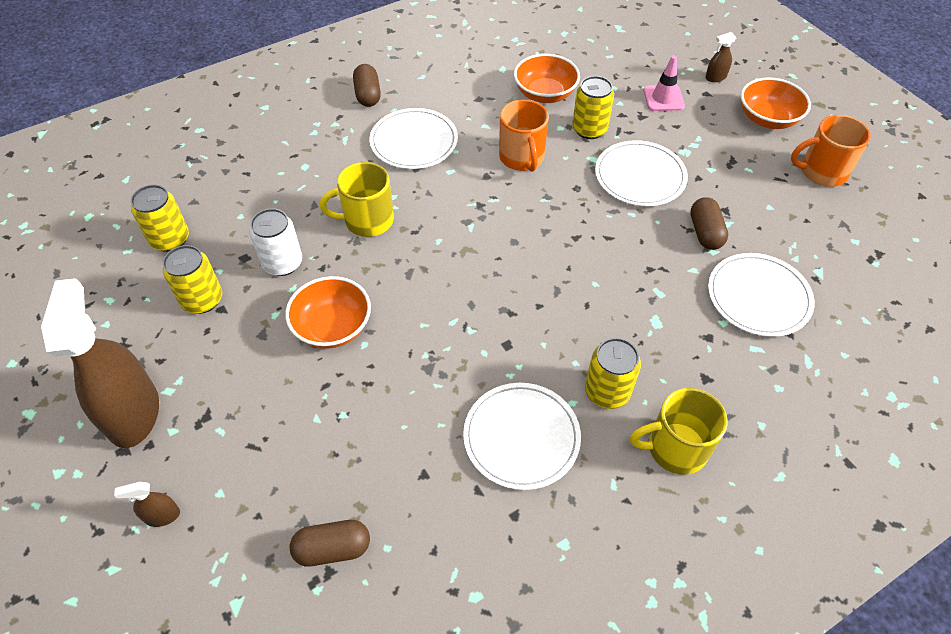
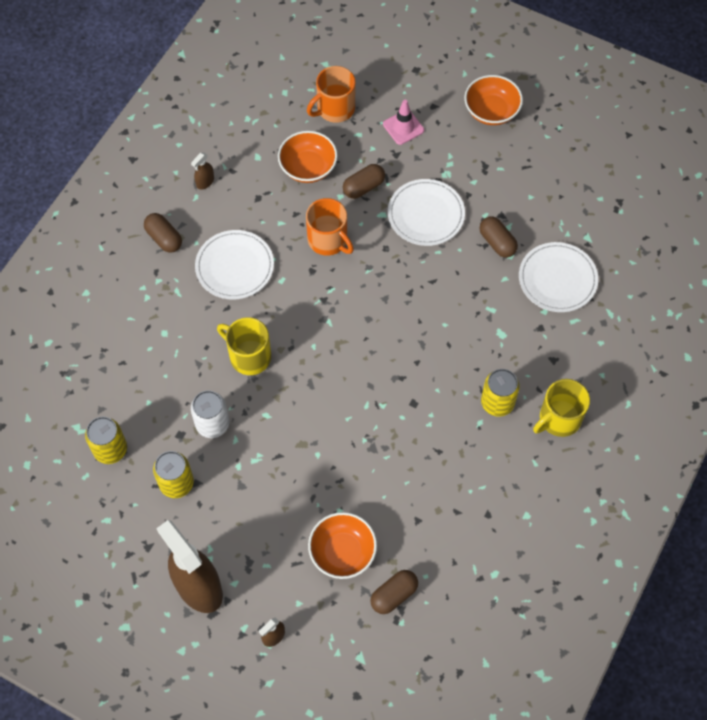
camera: 30 degrees left, 10 degrees up
orange bowl [285,276,371,349] -> orange bowl moved to [308,512,377,579]
yellow mug [320,162,394,237] -> yellow mug turned 75 degrees clockwise [217,317,271,375]
white plate [463,383,581,490] -> none
yellow can [572,76,614,139] -> brown capsule [343,164,385,199]
brown spray bottle [705,32,737,82] -> brown spray bottle moved to [191,152,214,189]
orange mug [791,115,871,187] -> orange mug moved to [307,66,356,123]

